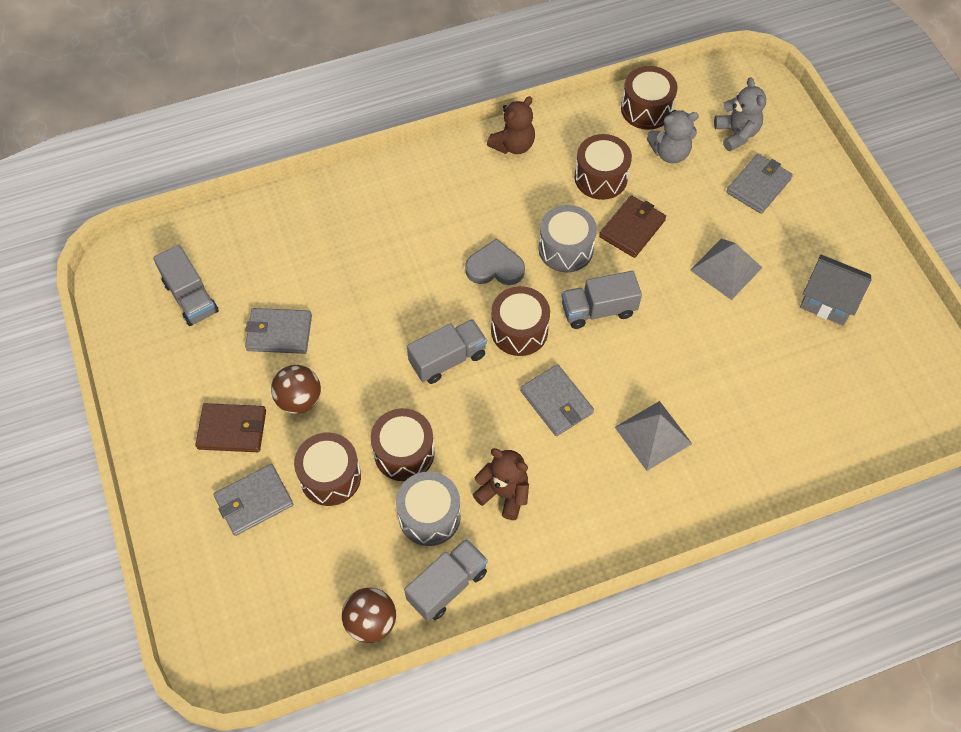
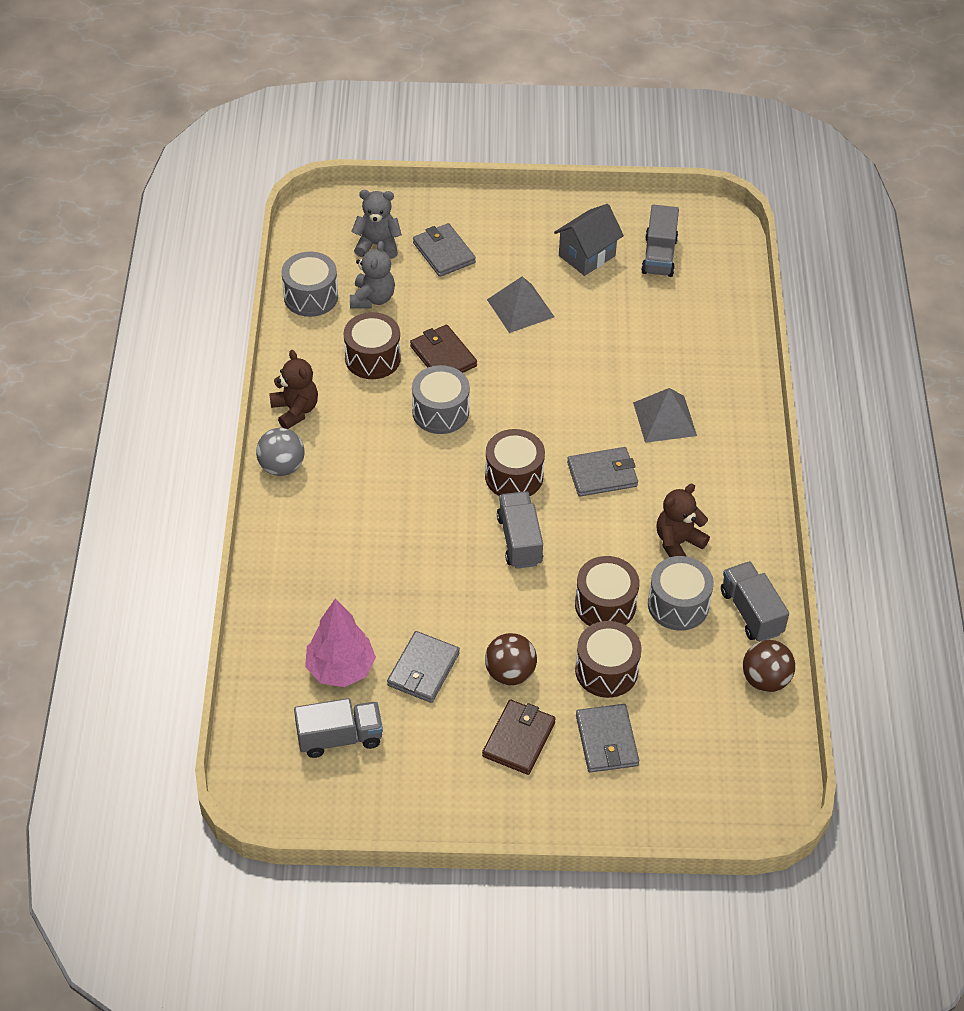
camera: 70 degrees left, 10 degrees down
grey heart [465,239,525,285] -> none
grey truck [561,271,642,329] -> grey truck moved to [641,205,679,277]
brown drum [621,66,677,130] -> grey drum [281,251,338,317]
none -> grey ball [256,428,305,476]
none -> pink tree [305,598,376,687]

